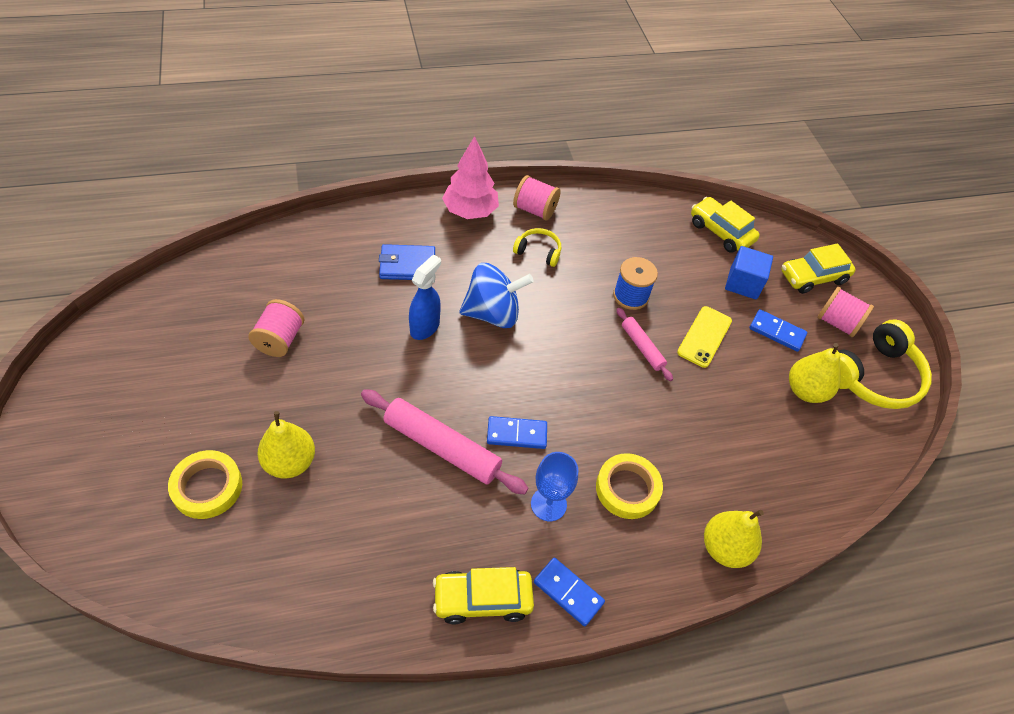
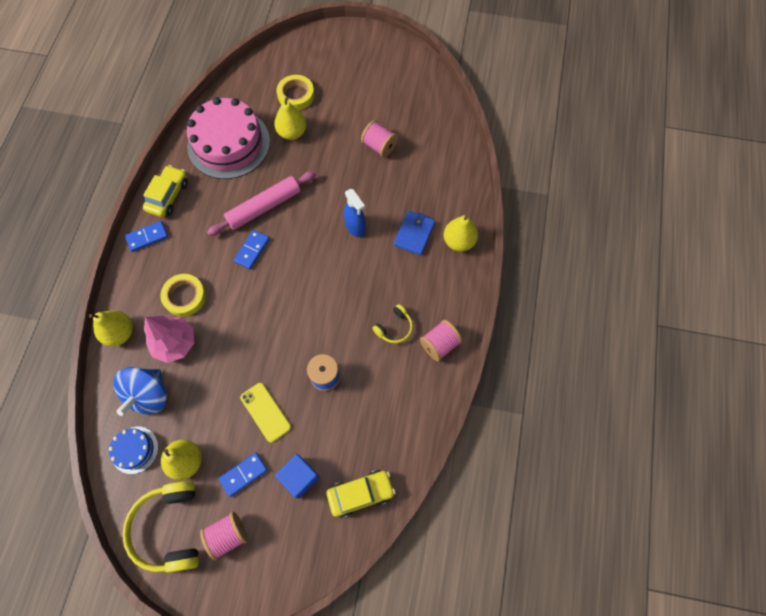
camera: 120 degrees right, 15 degrees up
pink tree [442,136,499,219] -> pink tree moved to [144,315,194,363]
blue spinning top [459,263,534,328] -> blue spinning top moved to [113,367,167,416]
blue goblet [531,452,578,521] -> none
pink rolling pin [617,308,673,381] -> none
yellow car [781,243,856,294] -> none
none -> blue cake [109,427,158,474]
none -> pink cake [187,97,270,179]
none -> yellow pear [444,215,478,252]

